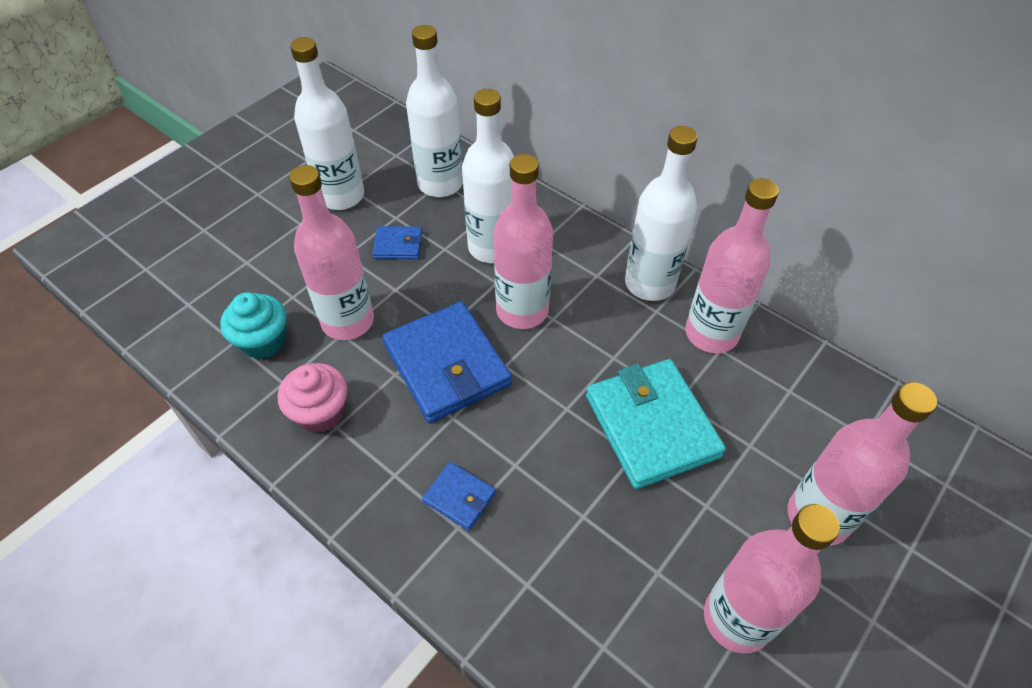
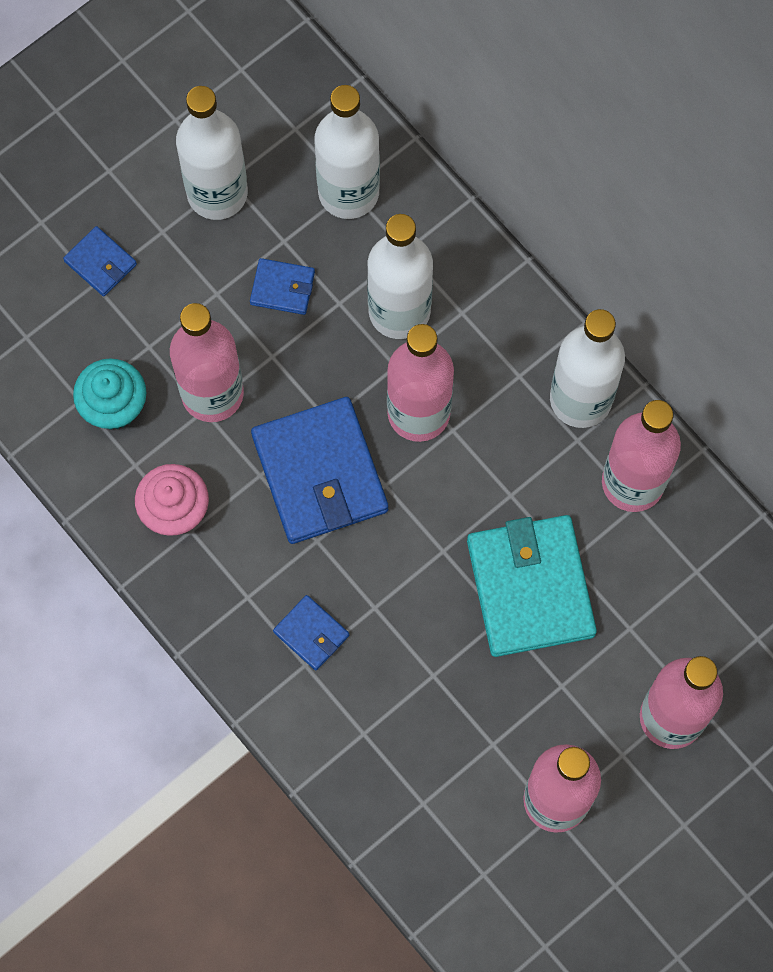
camera: 10 degrees right, 20 degrees up
none -> blue wallet [63,226,137,296]

